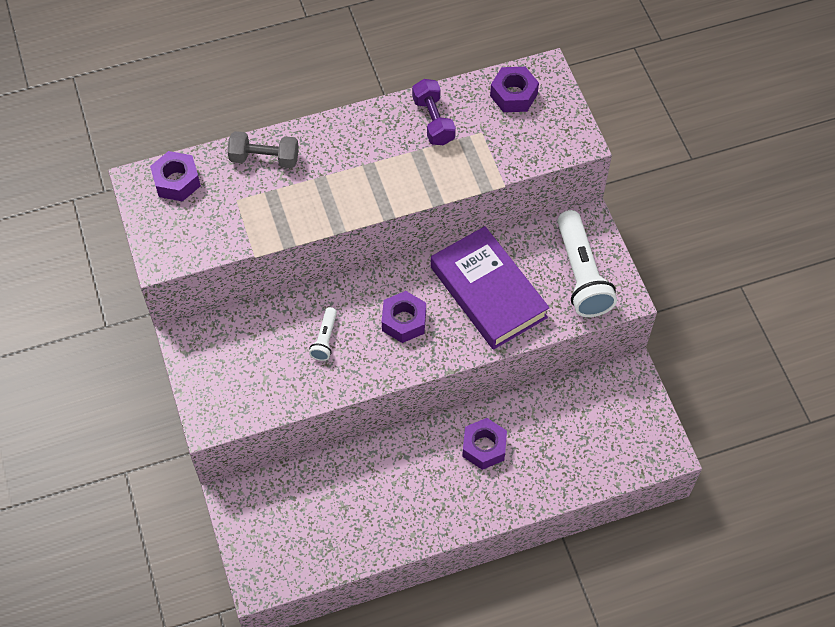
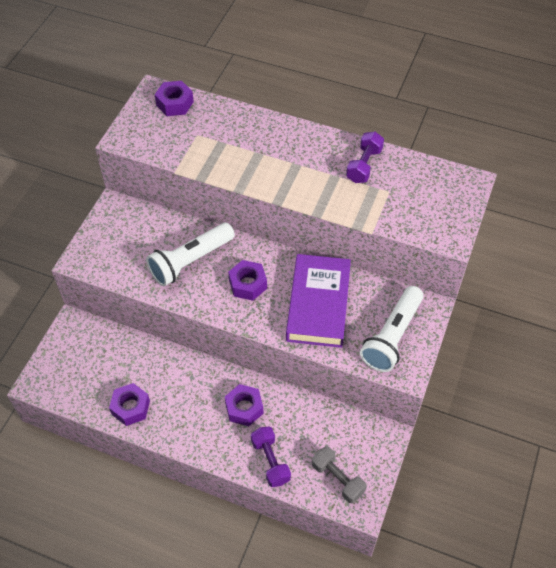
camera: 40 degrees right, 5 degrees down
grey dumbbell [227,131,299,168] -> grey dumbbell moved to [312,446,367,503]
white flashlight [309,307,337,361] -> white flashlight [146,223,235,286], size x2.08
purple nut [490,67,539,112] -> purple nut moved to [109,383,150,426]
none -> purple dumbbell [251,427,291,487]

